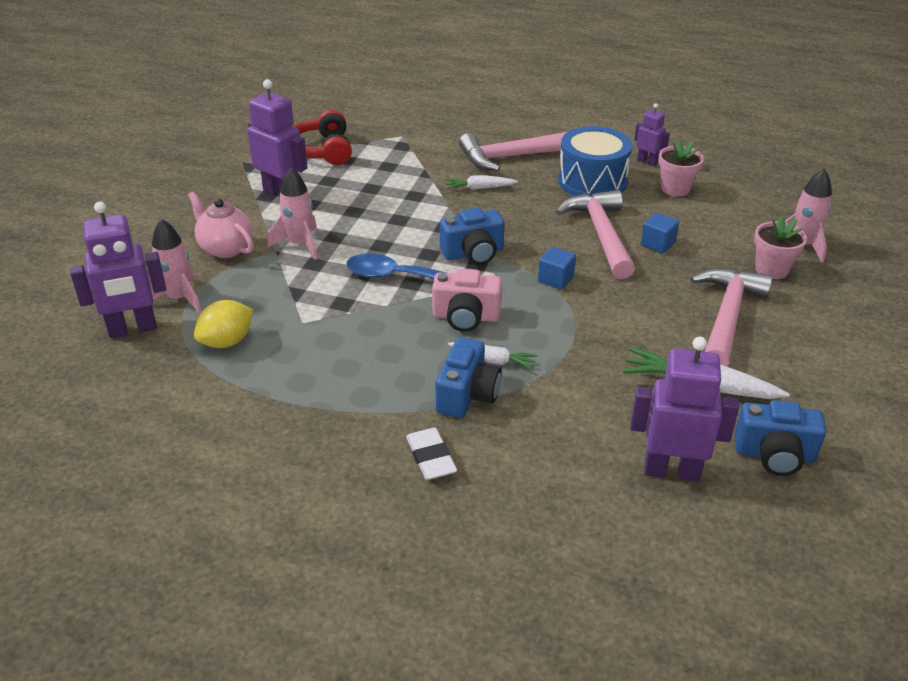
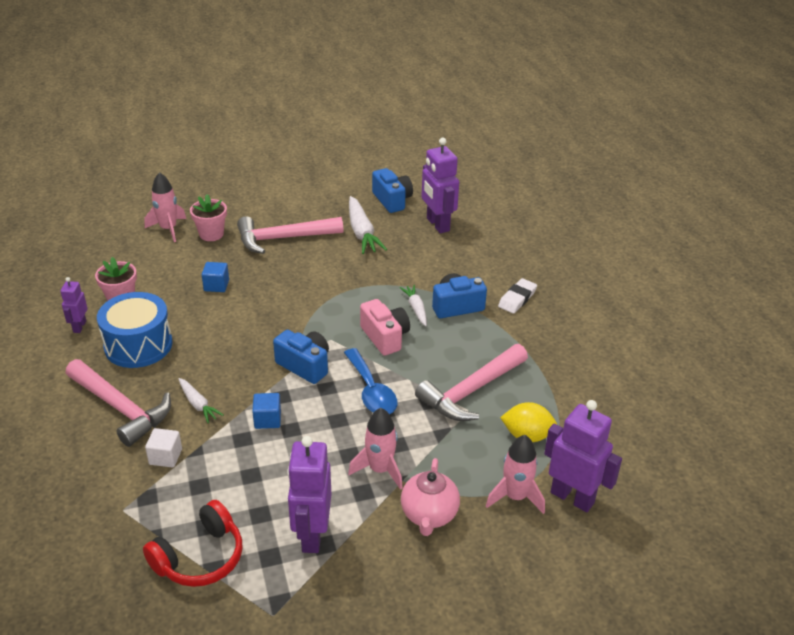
camera: 125 degrees left, 0 degrees up
blue cube [538,247,576,290] -> blue cube moved to [252,393,281,429]
pink hammer [556,190,635,279] -> pink hammer moved to [415,344,528,421]
none -> white cube [145,428,182,468]

